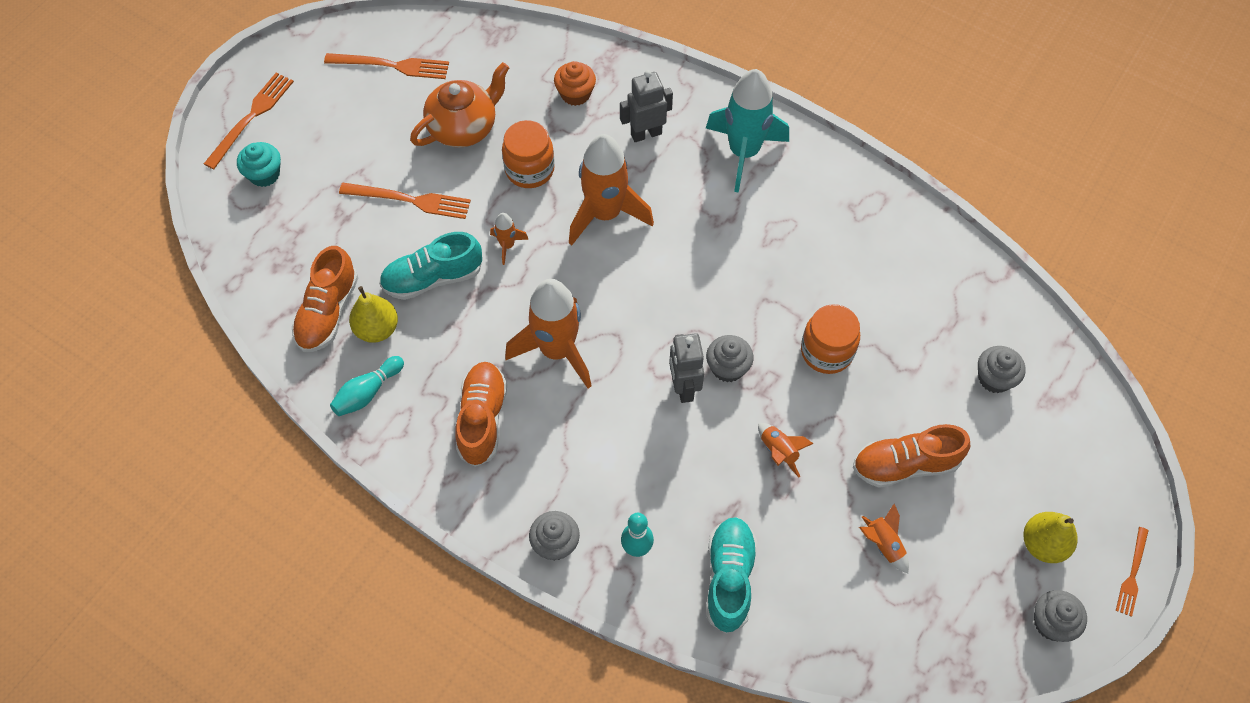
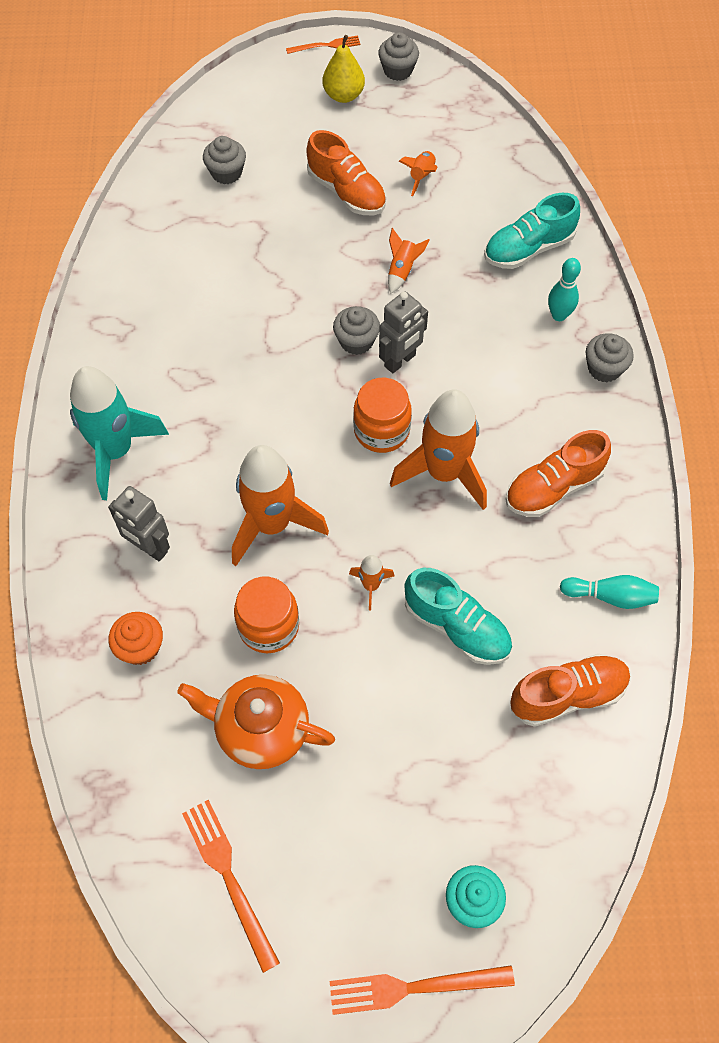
camera: 125 degrees left, 0 degrees up
orange fork [339,183,471,219] -> none
yellow pear [349,286,398,343] -> none
orange jar [801,304,860,374] -> orange jar moved to [353,377,412,453]

